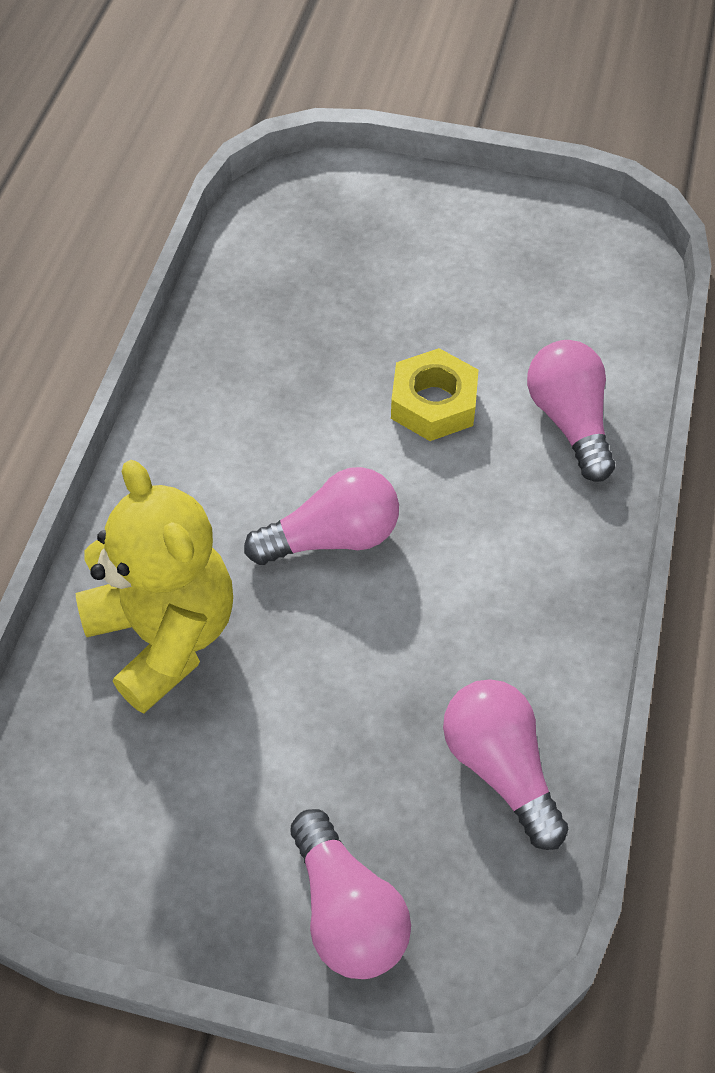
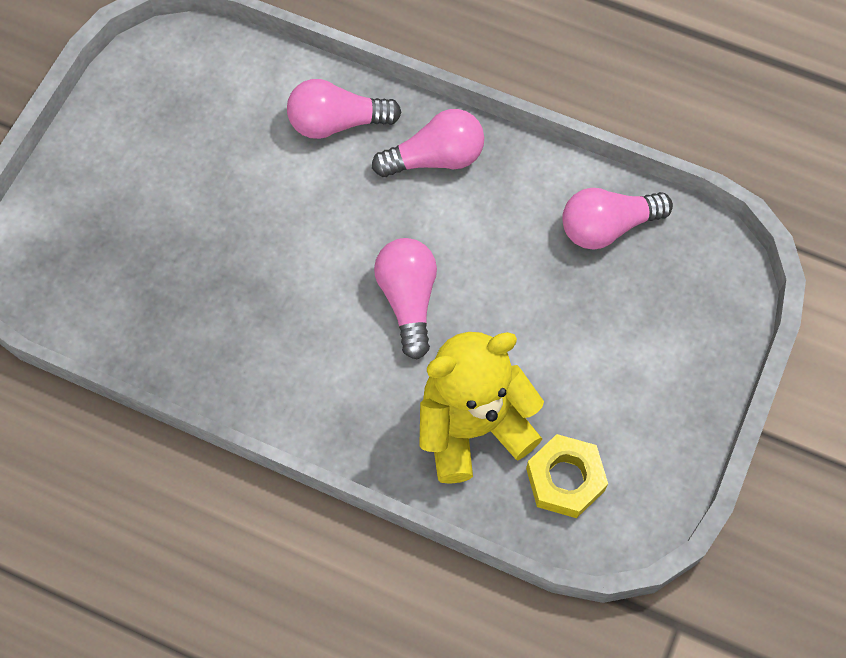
camera: 80 degrees left, 10 degrees up
pink light bulb [290,809,411,979] -> pink light bulb moved to [372,109,484,177]
yellow nut [391,348,478,441] -> yellow nut moved to [526,434,608,518]

